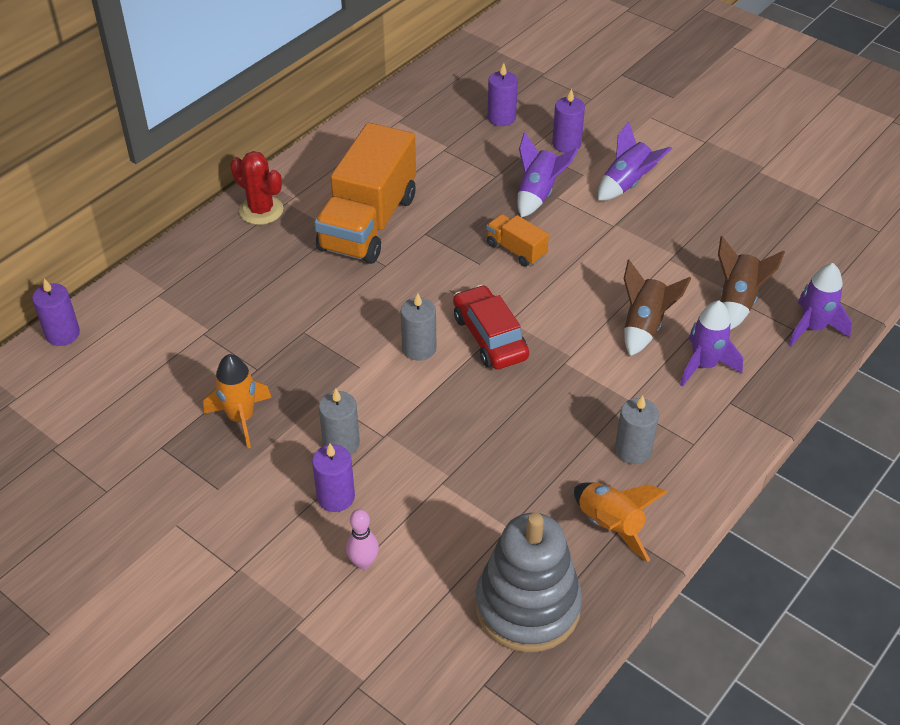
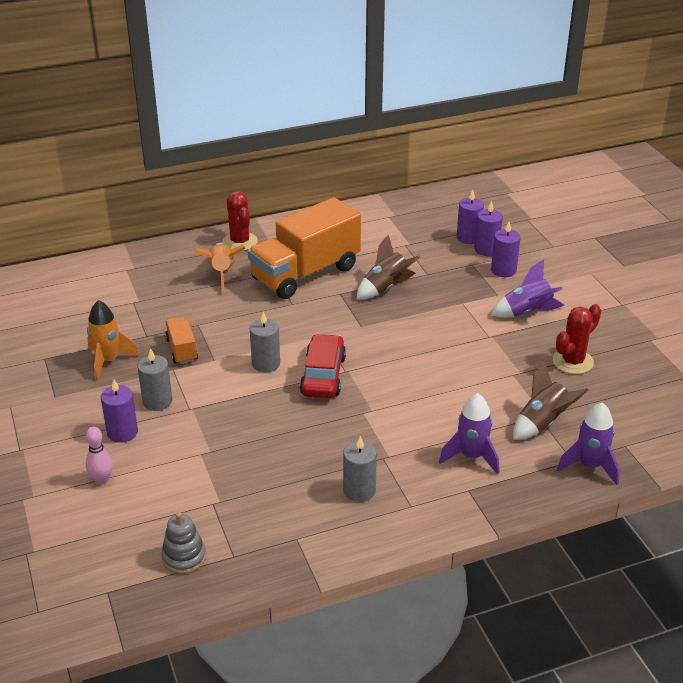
camera: 30 degrees right, 10 degrees down
purple candle [32,278,80,346] -> purple candle moved to [474,200,503,256]
grey stacking toy [475,513,582,653] -> grey stacking toy [161,512,206,574], size x0.49
orange truck [486,214,549,267] -> orange truck moved to [165,317,198,364]
purple rocket [518,132,579,218] -> none
orange rocket [574,482,667,562] -> orange rocket moved to [195,242,246,291]
brown rocket [624,260,691,356] -> brown rocket moved to [357,234,420,299]
none -> red cactus [553,304,601,374]

